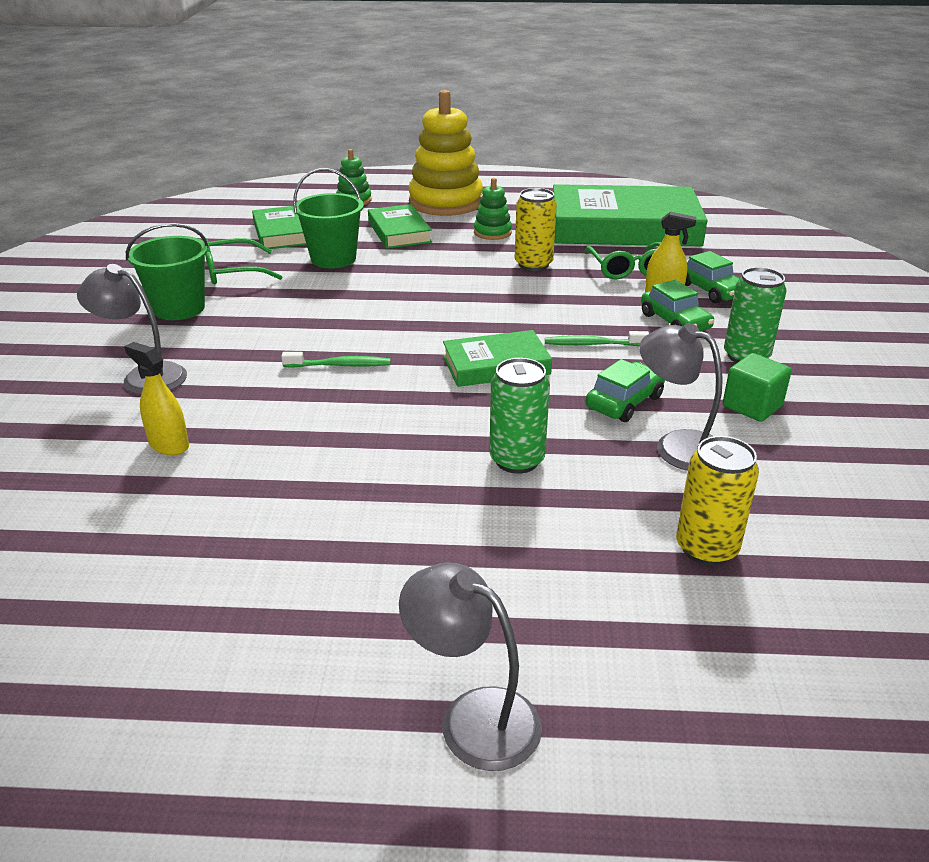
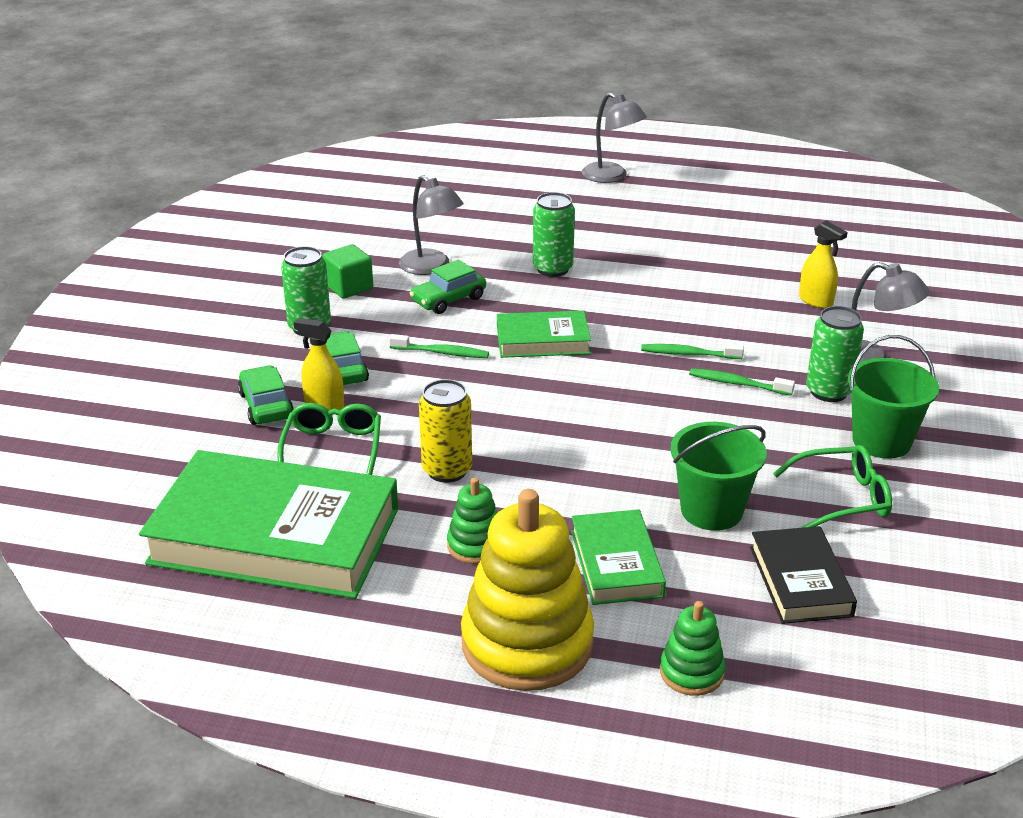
camera: 170 degrees left, 0 degrees up
green book [252,206,307,249] -> black book [750,526,857,624]
yellow can [676,436,759,566] -> none
none -> green toothbrush [689,368,795,396]
none -> green can [806,306,864,402]

